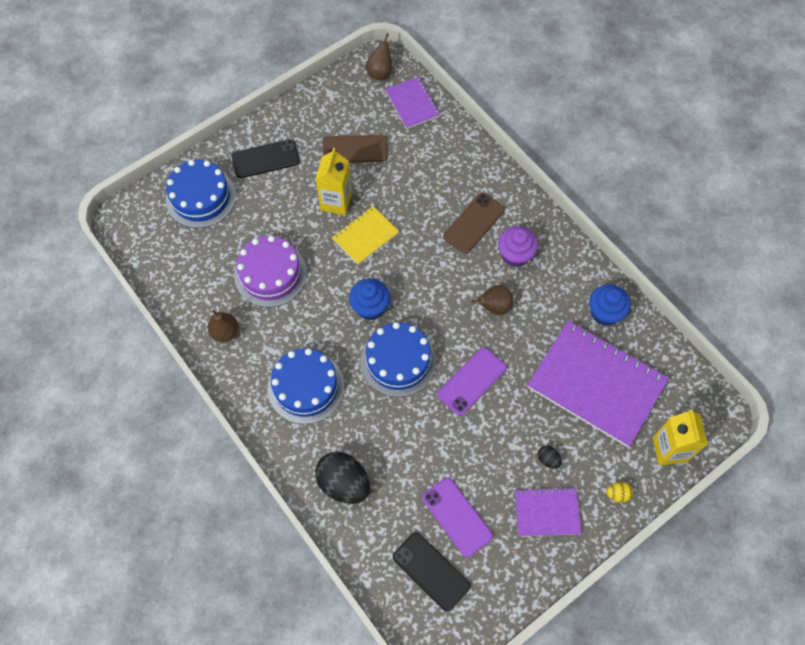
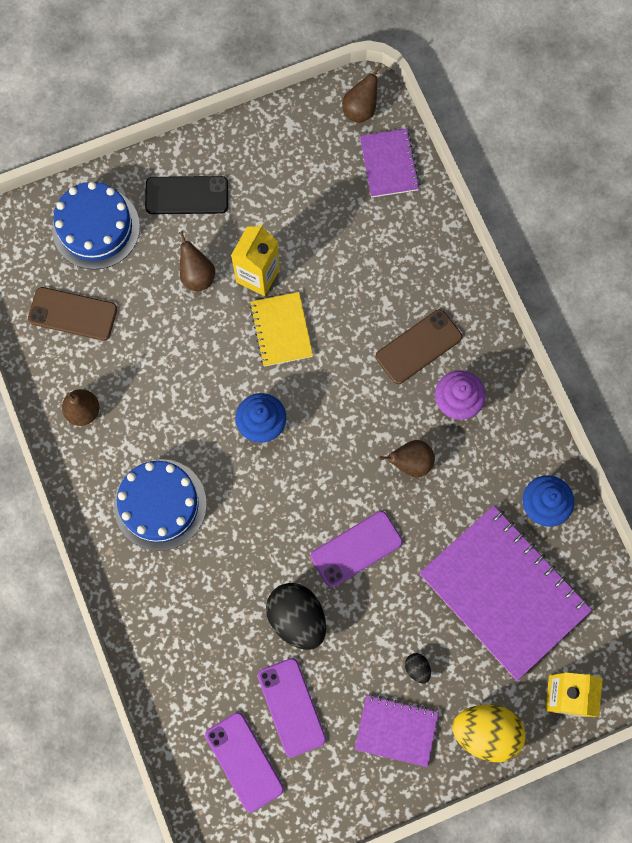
camera: 15 degrees right, 10 degrees up
purple cake [234,236,307,307] -> none
black egg [315,452,370,504] -> black egg moved to [266,583,326,650]
brown phone [323,135,388,163] -> brown phone moved to [28,287,117,341]
yellow notebook [332,206,399,265] -> yellow notebook turned 75 degrees counterclockwise [249,292,313,367]
blue cake [360,322,436,397] -> none
black phone [393,532,471,612] -> purple phone [205,713,284,812]
yellow egg [606,482,633,502] -> yellow egg [452,705,526,762], size x2.26
none -> brown pear [179,231,215,291]

